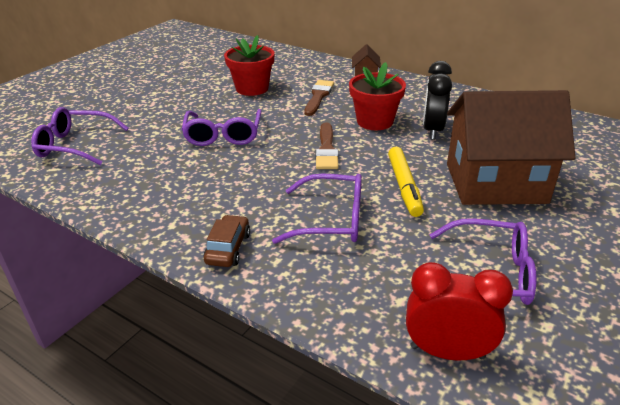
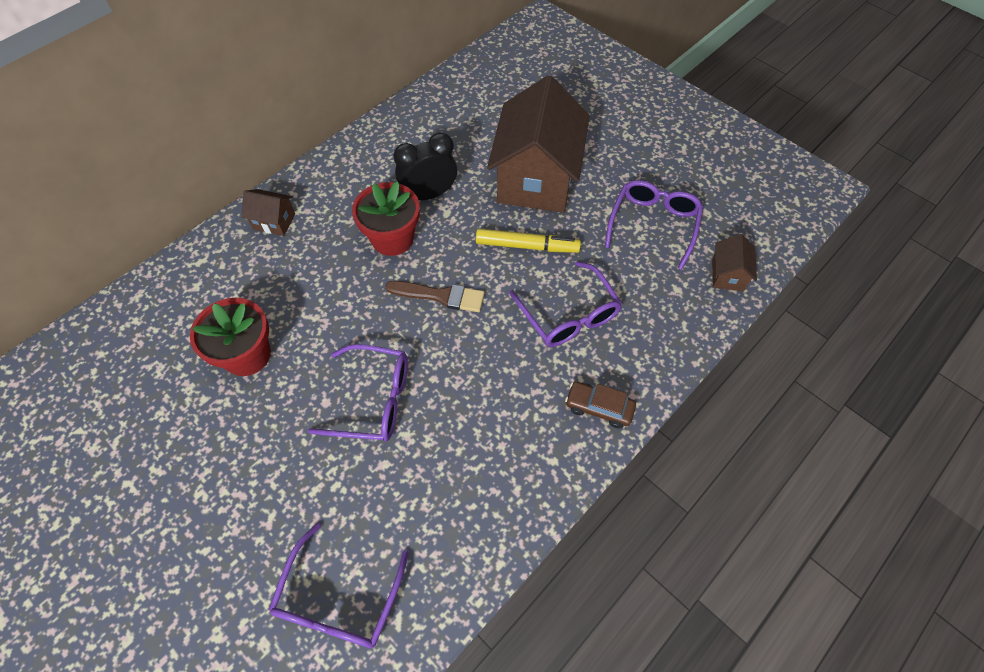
camera: 80 degrees left, 25 degrees up
purple glasses [272,173,362,244] -> purple glasses turned 135 degrees clockwise [509,261,622,347]
brown brush [305,80,334,116] -> none
red clock [406,262,513,361] -> brown house [712,234,757,291]
black clock [423,61,452,140] -> black clock turned 135 degrees clockwise [394,133,457,200]

